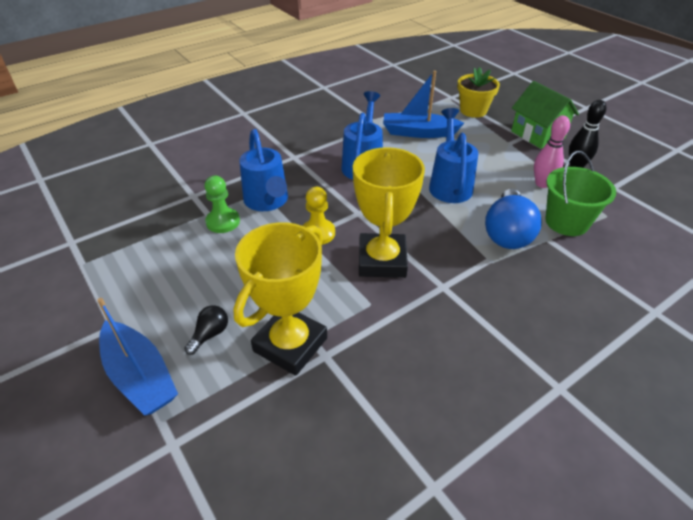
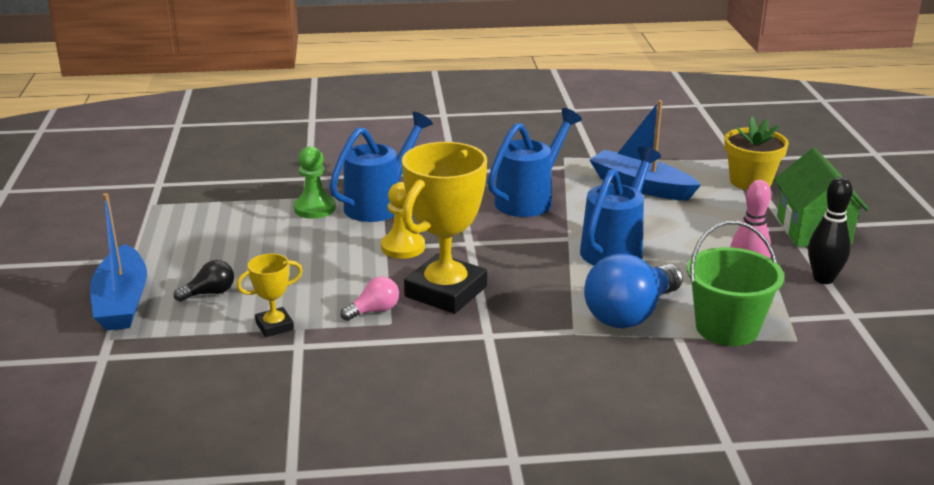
camera: 30 degrees right, 15 degrees down
yellow trophy [233,222,327,376] -> yellow trophy [236,253,303,337], size x0.47
blue watering can [239,129,288,211] -> blue watering can turned 150 degrees counterclockwise [329,112,433,222]
none -> pink light bulb [340,276,399,321]

